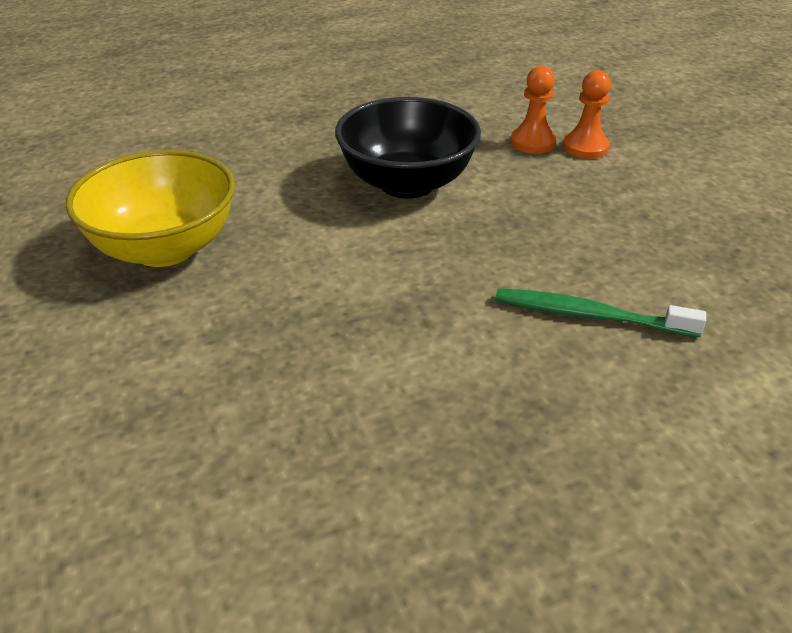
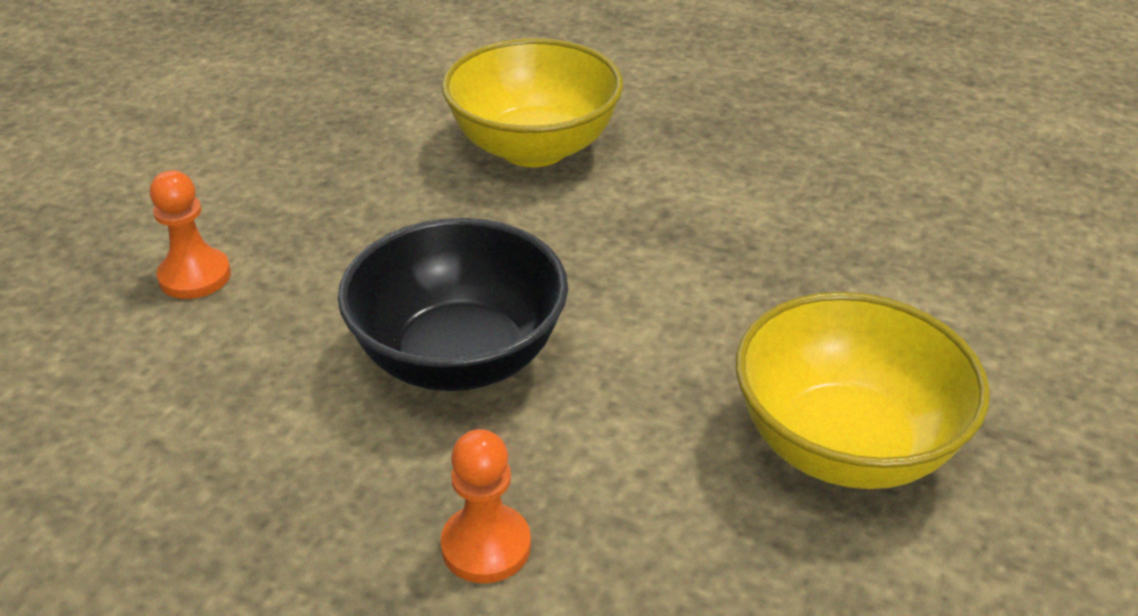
camera: 135 degrees left, 0 degrees up
green toothbrush [495,288,706,337] -> yellow bowl [442,38,623,167]
orange pawn [510,66,556,154] -> orange pawn moved to [440,429,531,583]

